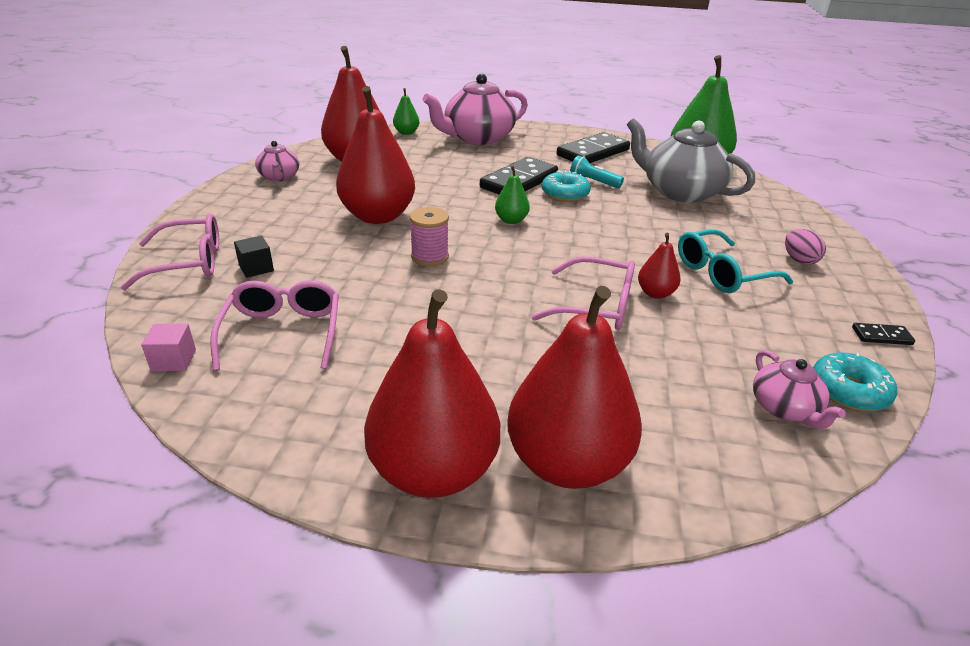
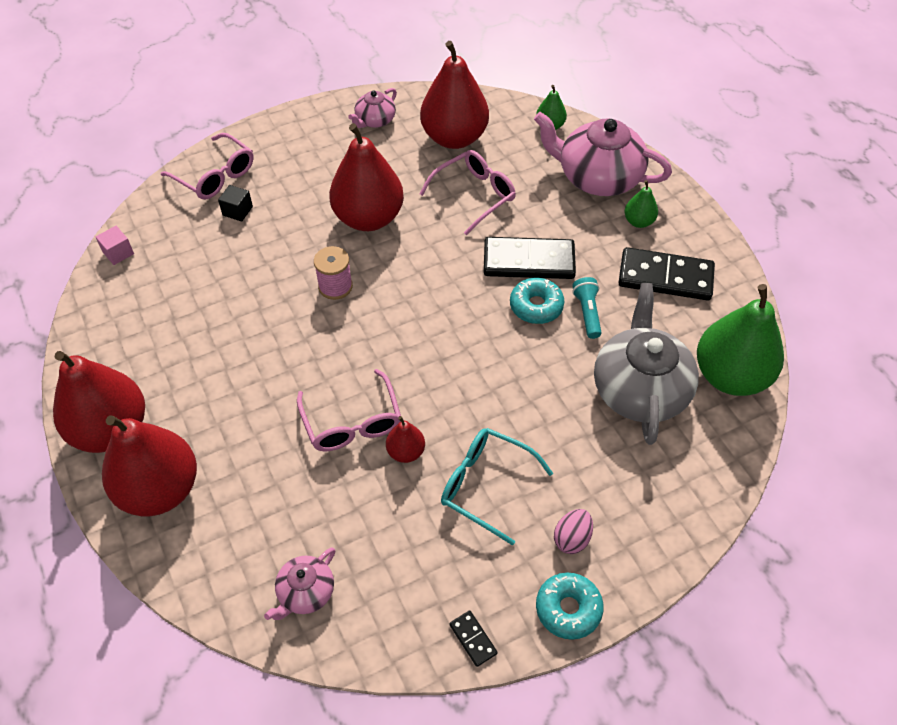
camera: 55 degrees right, 20 degrees up
pink glasses [210,280,339,371] -> pink glasses moved to [420,150,516,235]
green pear [495,166,530,224] -> green pear moved to [624,180,658,228]
turquoise donut [813,352,897,411] -> turquoise donut moved to [536,572,604,640]

